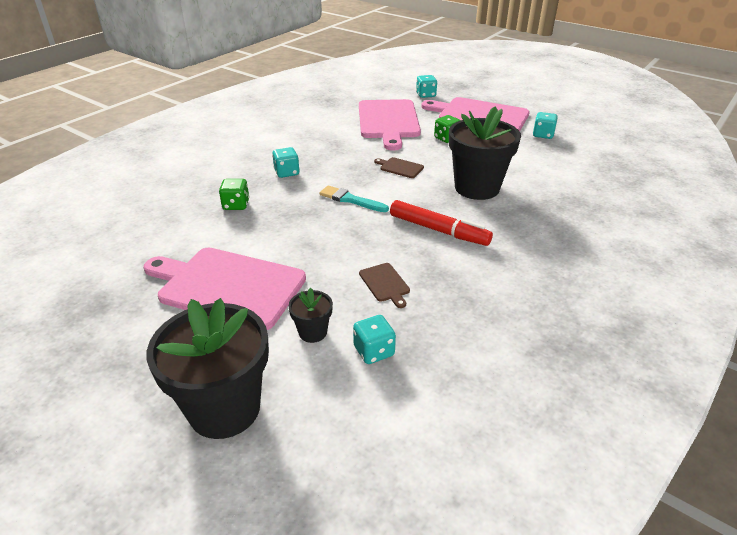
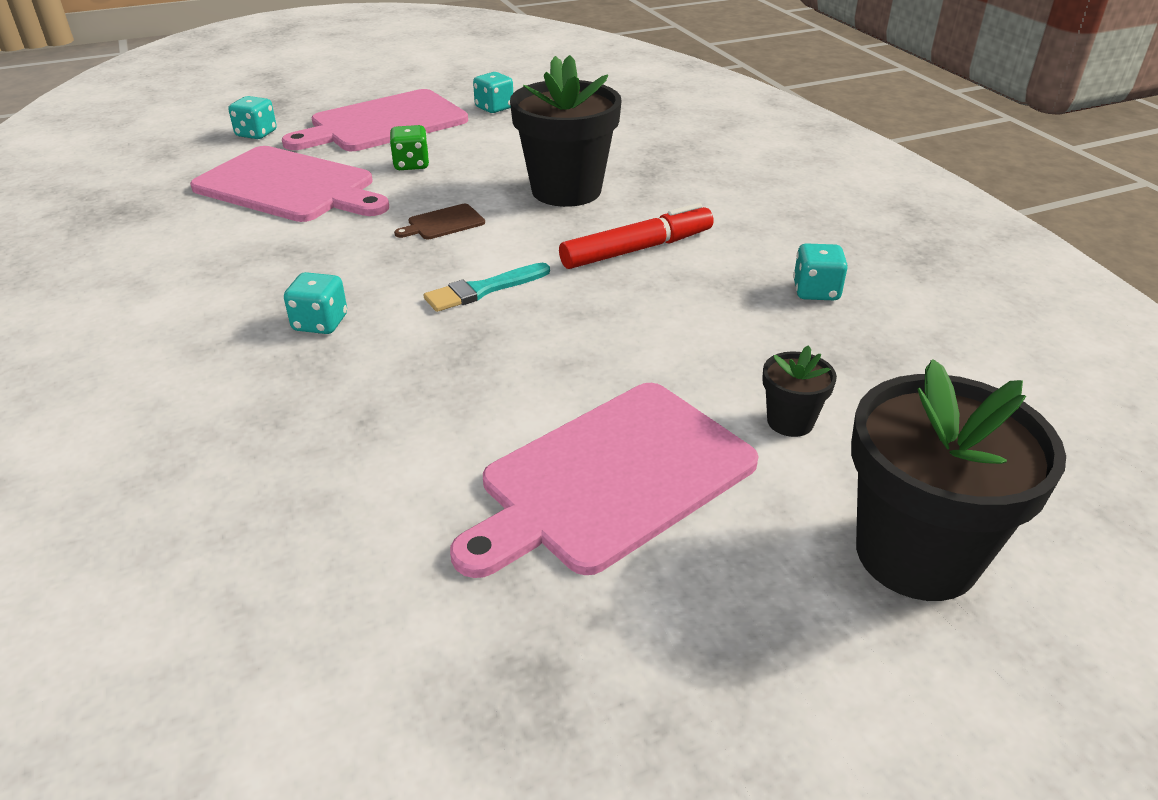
camera: 60 degrees left, 0 degrees up
green dice [219,179,249,210] -> none
turquoise dice [353,315,396,364] -> turquoise dice moved to [793,243,848,300]
brown cutting board [359,263,410,308] -> none

